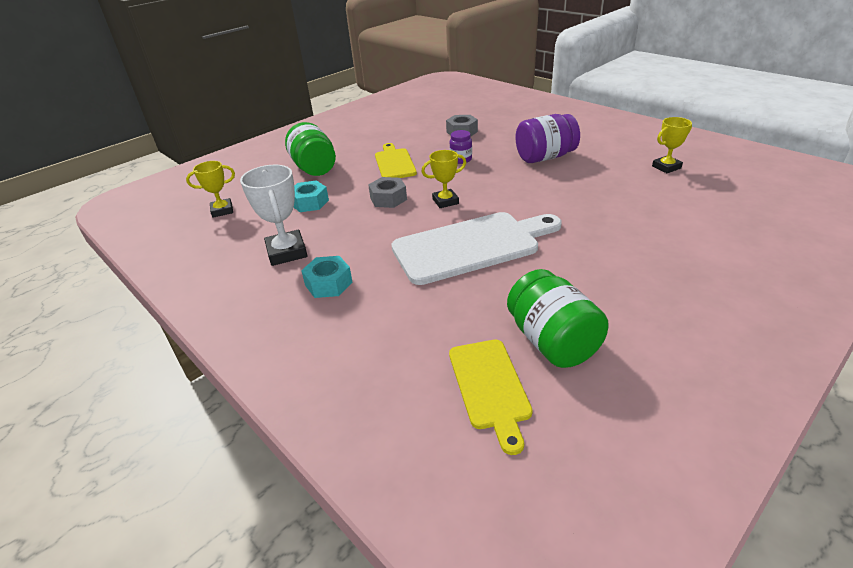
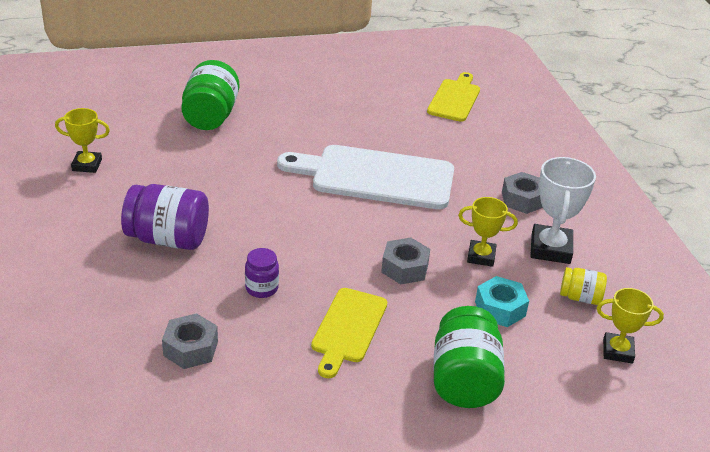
camera: 155 degrees left, 0 degrees up
turquoise nut [301,256,352,298] -> grey nut [502,172,543,214]
yellow trophy [421,150,466,208] -> yellow trophy moved to [458,197,518,267]
green jar [507,269,608,368] -> green jar moved to [181,60,239,130]
none -> yellow jar [560,267,607,305]

